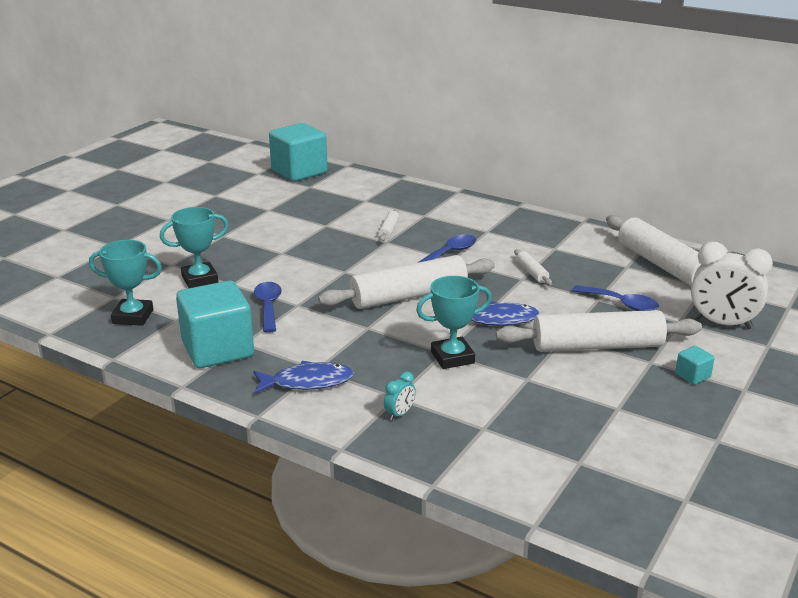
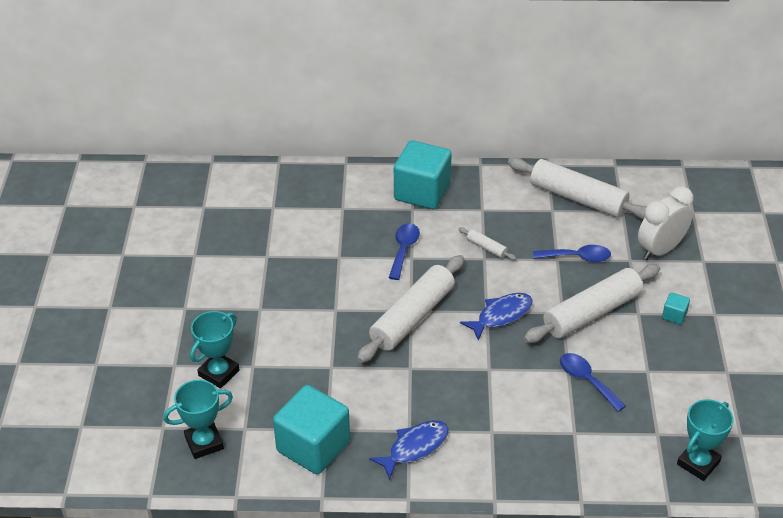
camera: 30 degrees left, 15 degrees up
blue spoon [254,282,282,333] -> blue spoon moved to [560,353,626,412]
turquoise cube [269,123,328,181] -> turquoise cube moved to [394,140,452,209]
white rolling pin [379,209,399,241] -> none
turquoise clock [384,371,416,421] -> none
turquoise trophy [416,276,492,369] -> turquoise trophy moved to [677,399,734,481]
white clock [691,242,773,329] -> white clock turned 150 degrees clockwise [638,186,693,260]

